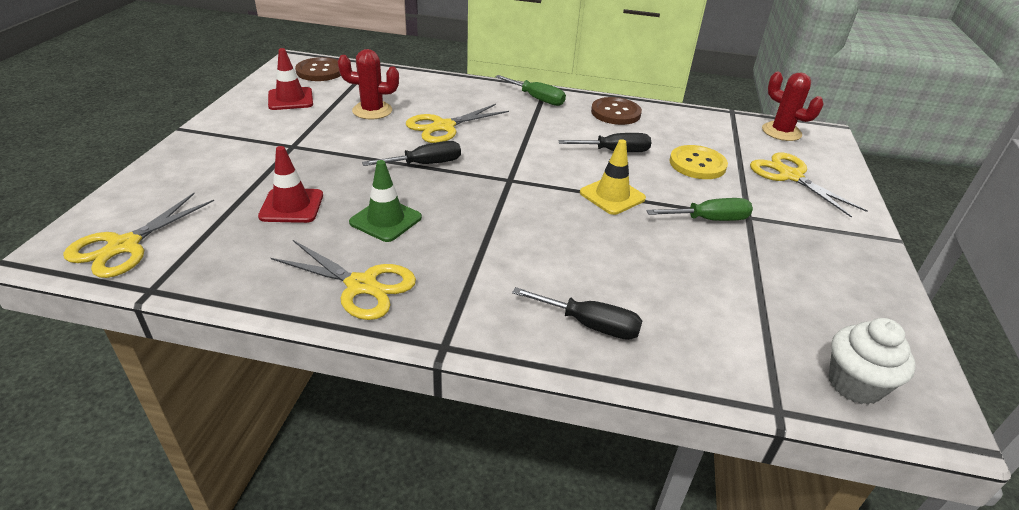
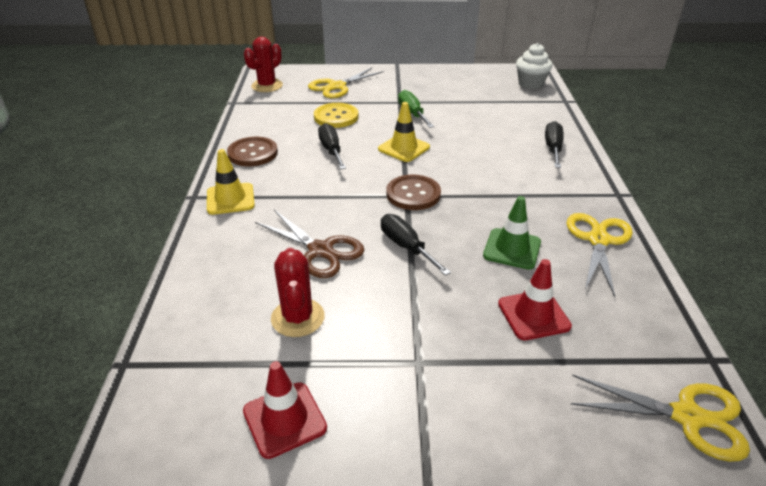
camera: 100 degrees left, 0 degrees up
brown button [295,57,341,81] -> brown button moved to [386,175,441,210]
yellow scissors [406,104,509,143] -> brown scissors [255,210,364,278]
green screwdriver [495,75,566,106] -> yellow traffic cone [207,149,255,215]

